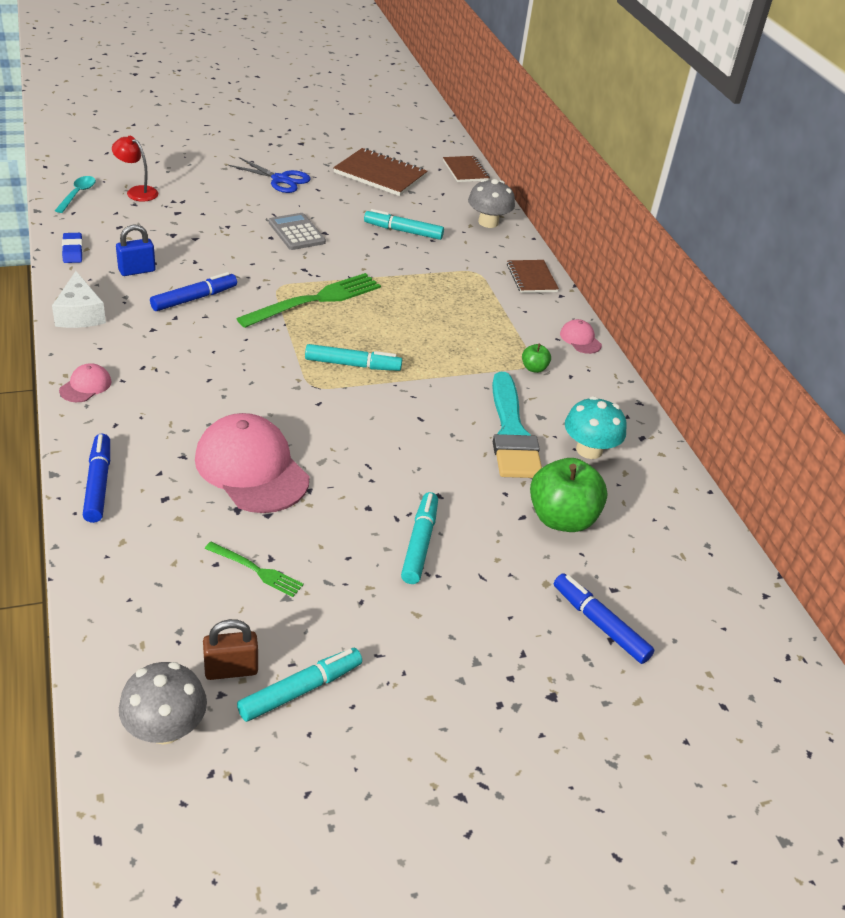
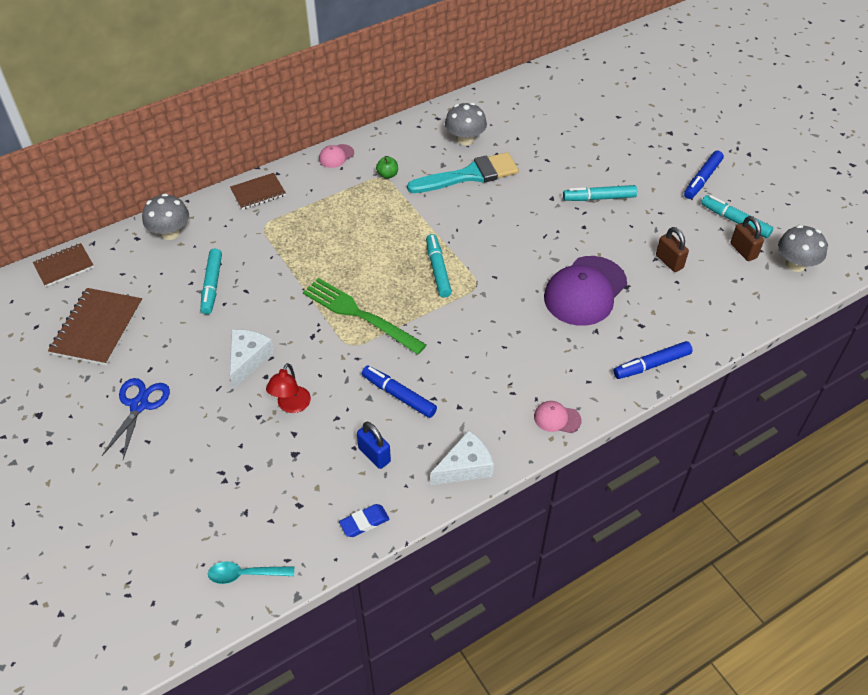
camera: 100 degrees left, 10 degrees up
red lamp [112,136,158,202] -> red lamp moved to [266,363,311,413]
pink cap [195,413,310,513] -> purple cap [544,256,627,326]
green fork [205,542,304,597] -> brown padlock [656,227,689,272]
grey calculator [269,213,326,250] -> white cheese [230,330,274,389]
green apple [530,458,607,532] -> none
blue marker [554,573,654,664] -> blue marker moved to [684,151,724,199]
turquoise mushroom [565,396,627,459] -> grey mushroom [445,103,487,145]

